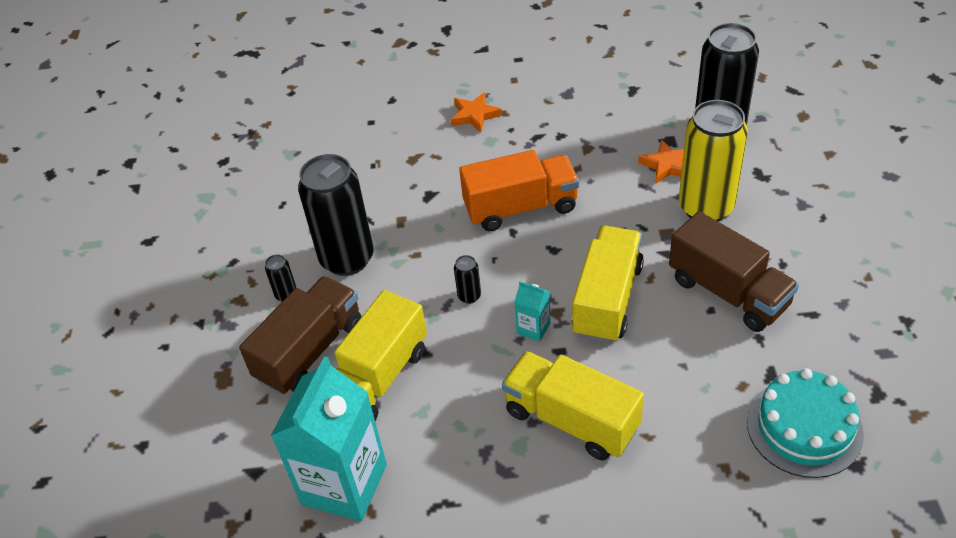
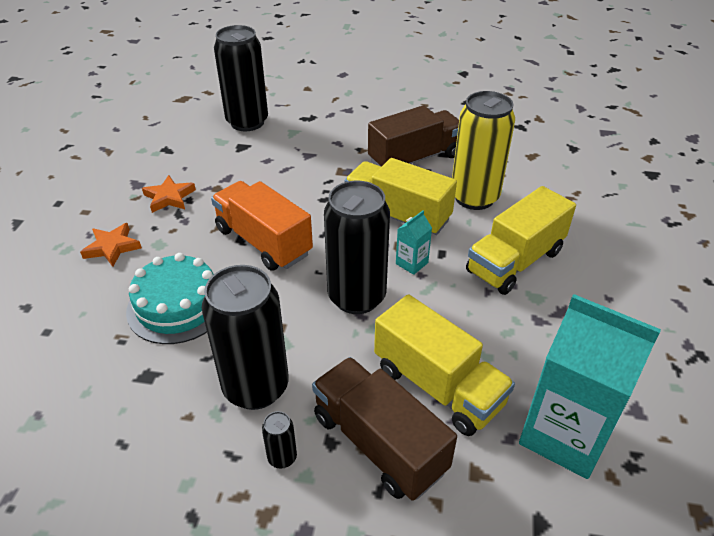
camera: 80 degrees left, 5 degrees down
black can [454,255,481,304] -> black can [324,181,390,314], size x2.47
orange truck [459,150,579,231] -> orange truck turned 45 degrees counterclockwise [211,181,313,271]
orange star [638,139,684,183] -> orange star moved to [142,175,196,213]
yellow can [679,100,748,221] -> yellow can moved to [452,91,515,210]
turquoise cake [747,368,864,478] -> turquoise cake moved to [126,253,214,344]

